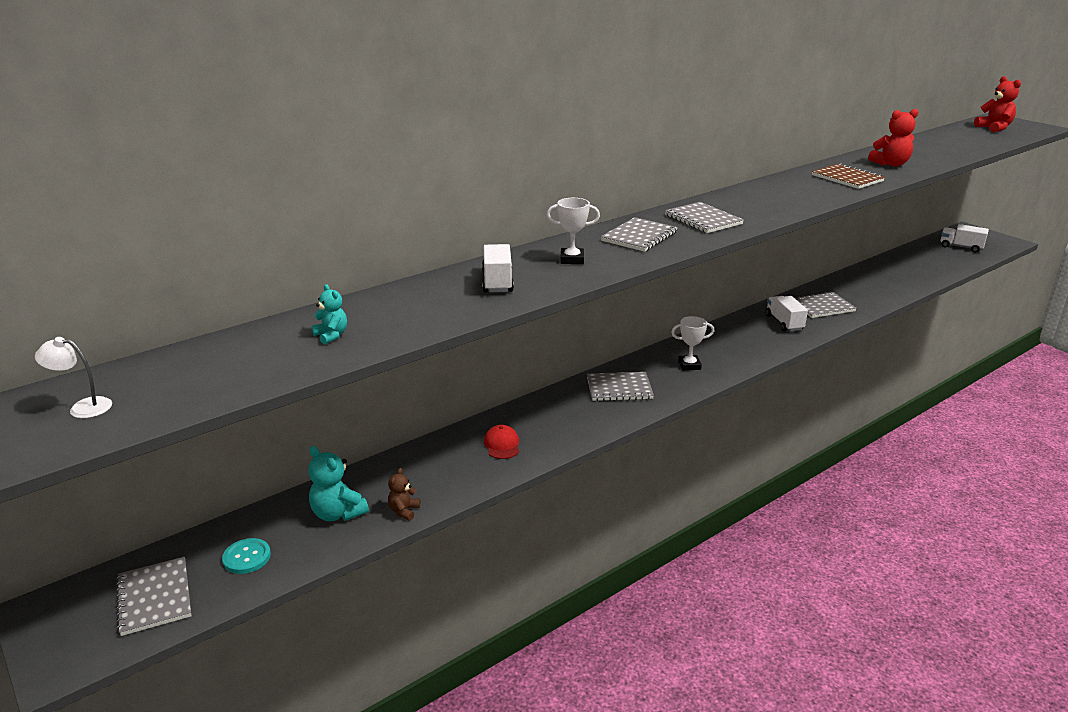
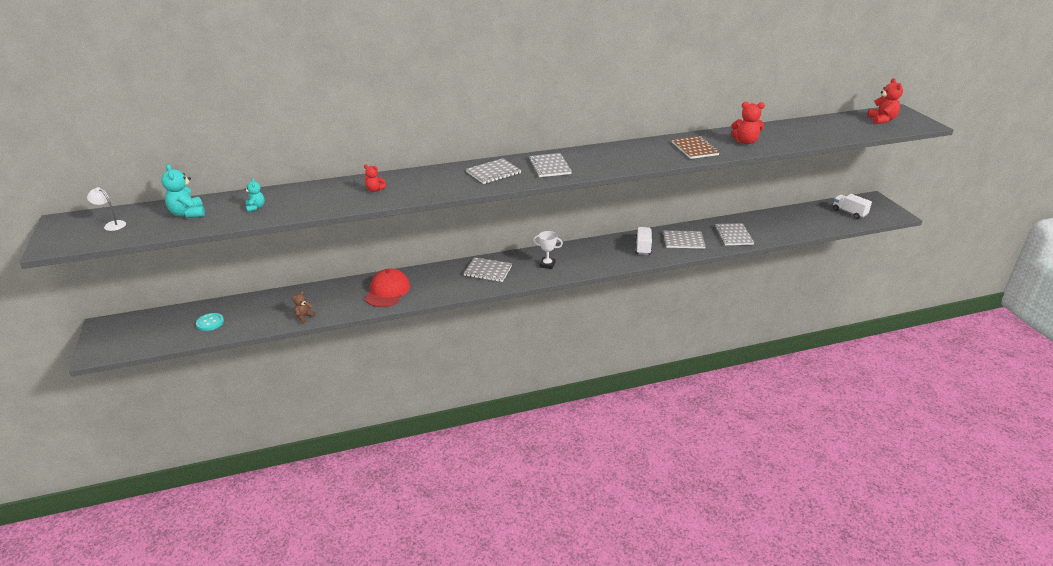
camera: 20 degrees right, 5 degrees up
grey notebook [116,557,191,636] -> grey notebook moved to [715,223,754,245]
turquoise teddy bear [308,446,369,521] -> turquoise teddy bear moved to [161,164,205,218]
white truck [482,244,514,292] -> red teddy bear [364,165,386,192]
red cap [484,425,519,459] -> red cap [365,268,410,307], size x1.79
white trophy [547,198,600,264] -> none

